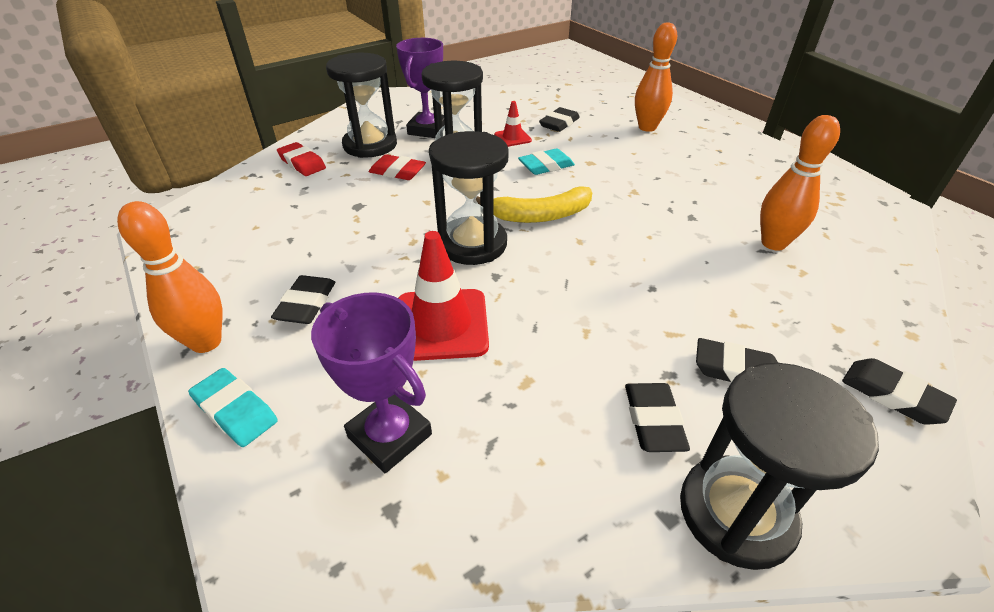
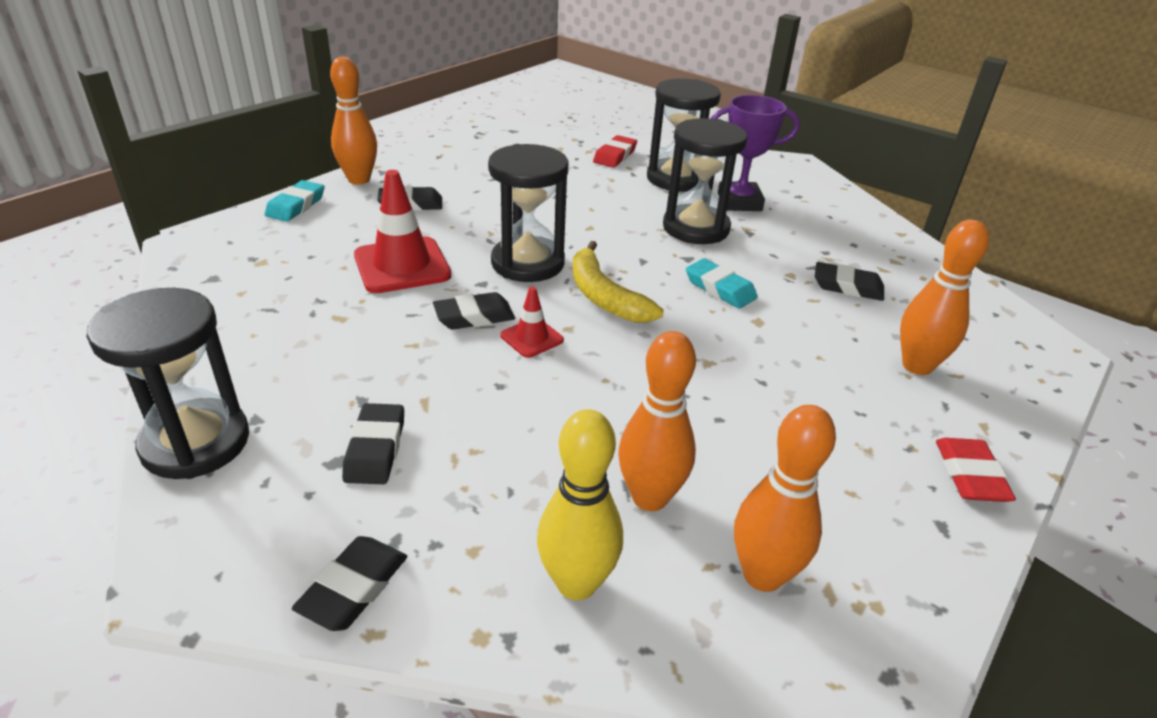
camera: 70 degrees right, 5 degrees down
purple trophy [311,292,432,473] -> none
red eraser [368,154,426,180] -> red eraser moved to [936,438,1016,502]
red traffic cone [494,101,532,147] -> red traffic cone moved to [500,287,564,358]
black eraser [625,383,690,452] -> black eraser moved to [433,292,515,330]
none -> yellow bowling pin [537,409,623,600]
none -> orange bowling pin [734,405,836,592]

